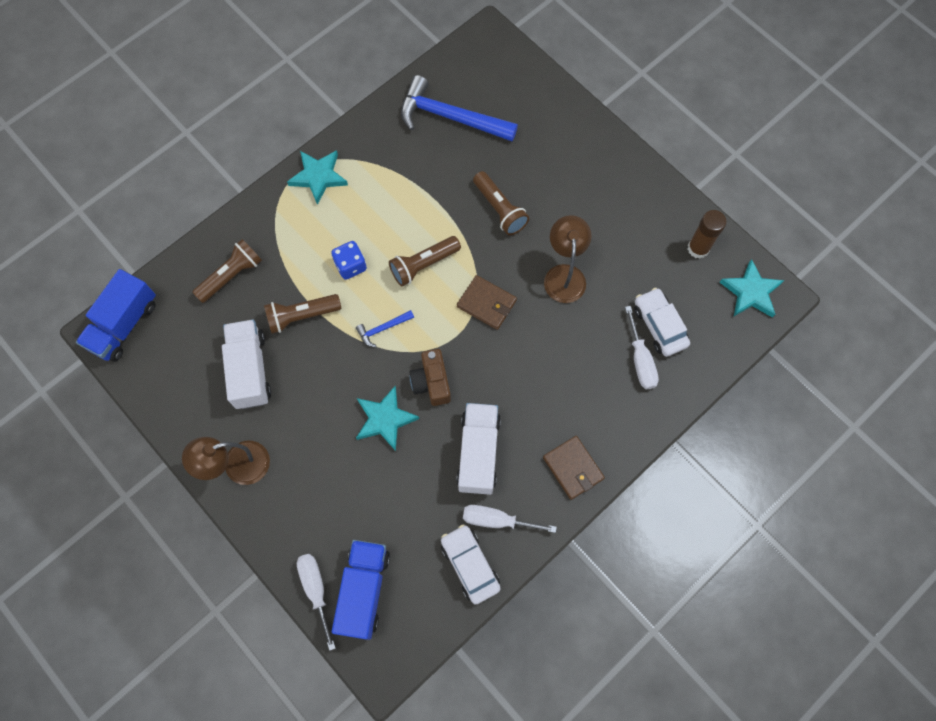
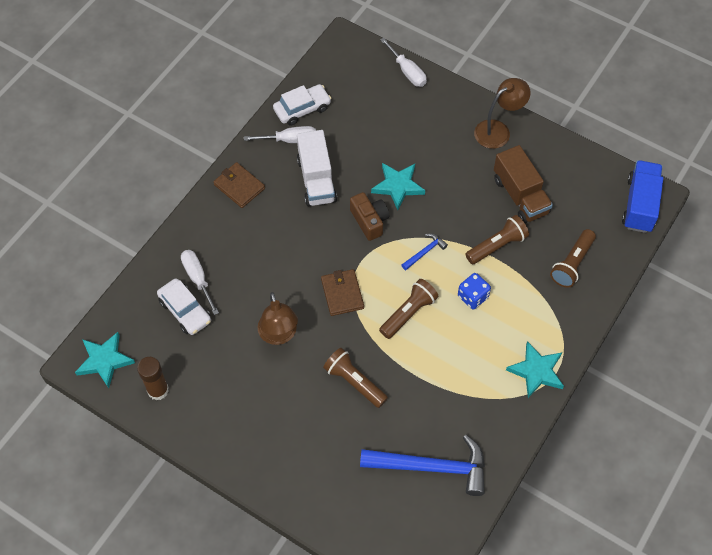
camera: 165 degrees right, 10 degrees down
white truck [222,319,271,409] -> brown truck [494,145,553,223]
blue truck [332,540,390,640] -> none
white car [441,524,501,605] -> white car turned 75 degrees counterclockwise [273,84,331,126]
brown wallet [457,275,517,330] -> brown wallet turned 60 degrees clockwise [321,269,364,316]

